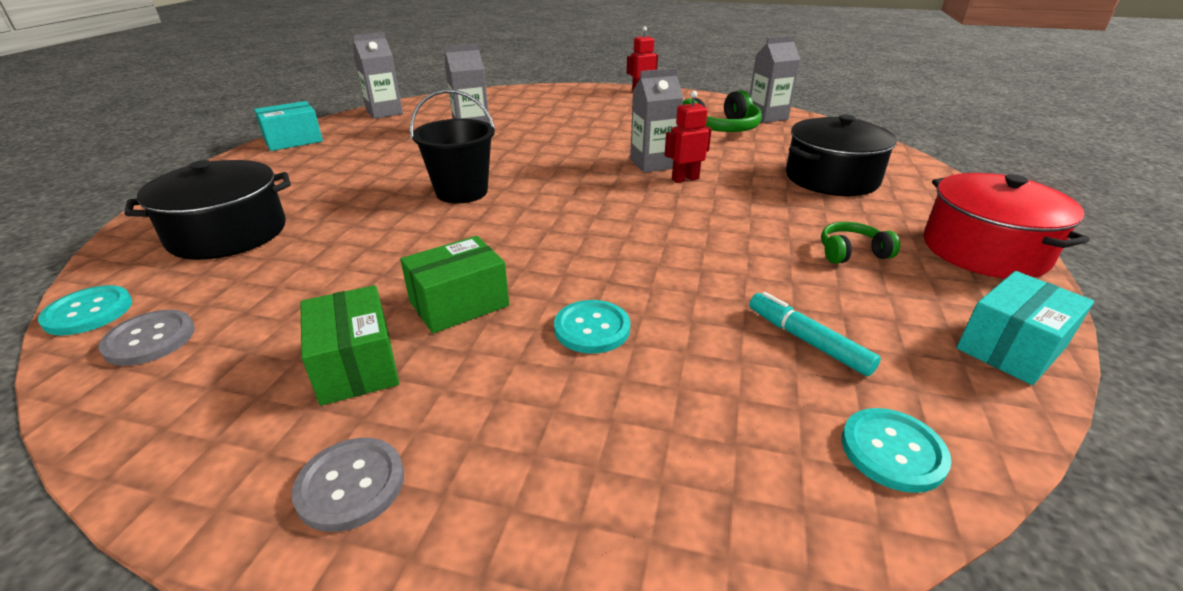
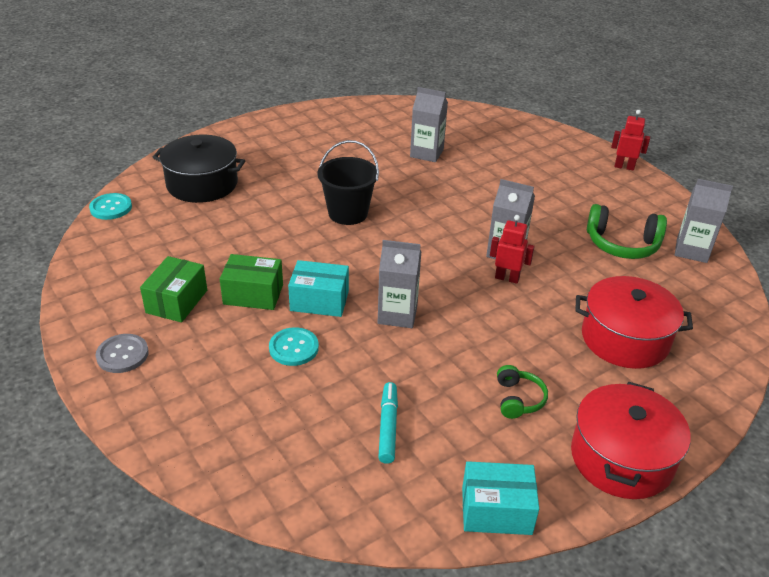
camera: 40 degrees right, 5 degrees up
grey button [99,310,195,366] -> none
turquoise box [254,101,323,151] -> turquoise box moved to [288,260,349,317]
grey carton [352,32,403,119] -> grey carton moved to [378,240,421,328]
black pot [786,115,897,196] -> red pot [575,276,693,369]
green headphones [821,222,900,264] -> green headphones turned 60 degrees clockwise [497,365,548,419]
turquoise button [842,408,952,493] -> none

